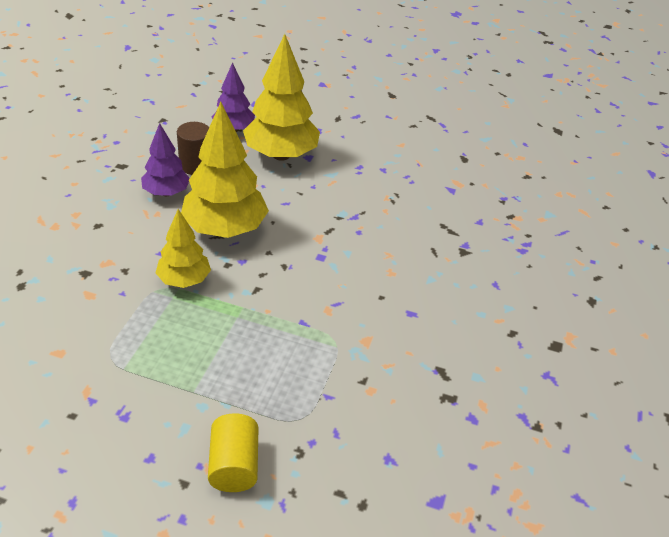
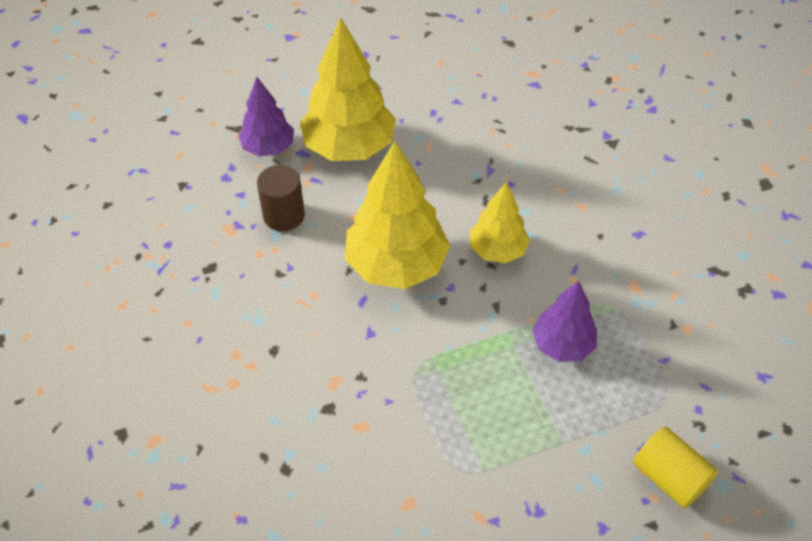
camera: 35 degrees left, 10 degrees up
purple tree [141,123,190,196] -> purple tree moved to [532,281,597,362]
yellow tree [156,209,211,288] -> yellow tree moved to [470,182,530,263]

